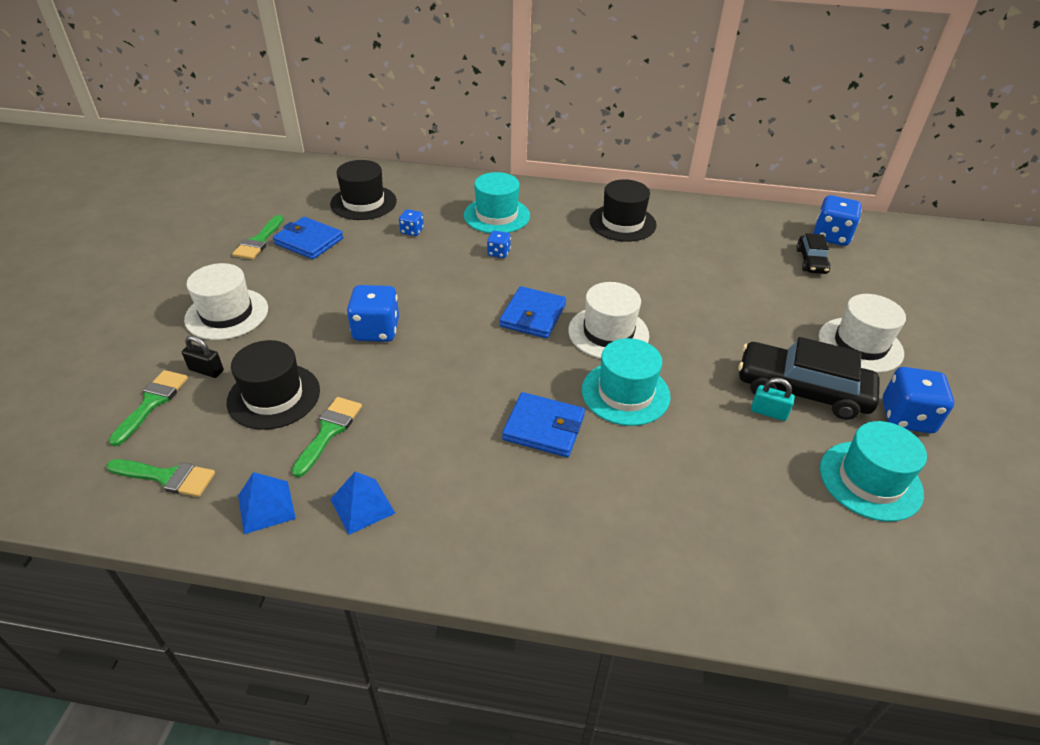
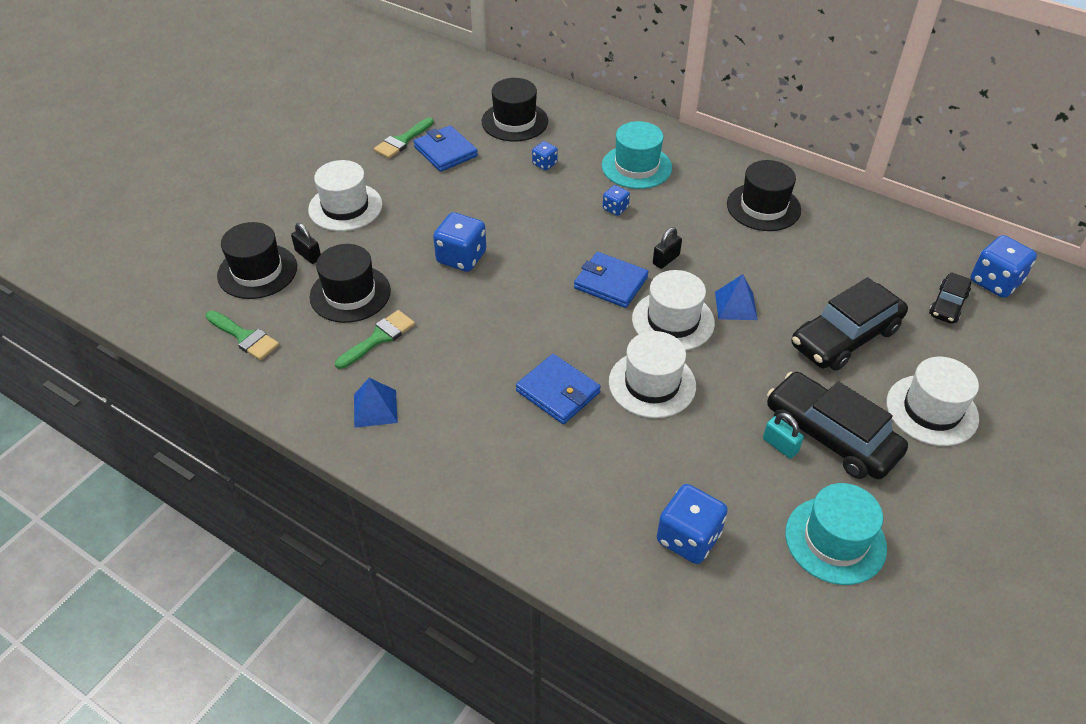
camera: 25 degrees right, 5 degrees up
green brush [109,370,188,446] -> black hat [217,222,297,299]
blue pyramid [238,472,296,534] -> blue pyramid moved to [715,274,758,320]
blue wallet [499,286,566,338] -> blue wallet turned 75 degrees clockwise [574,252,649,308]
turquoise hat [582,338,671,426] -> white hat [609,331,696,418]
blue dice [883,367,954,433] -> blue dice moved to [657,484,728,564]
none -> black padlock [653,227,682,269]
none -> black car [792,277,908,371]

